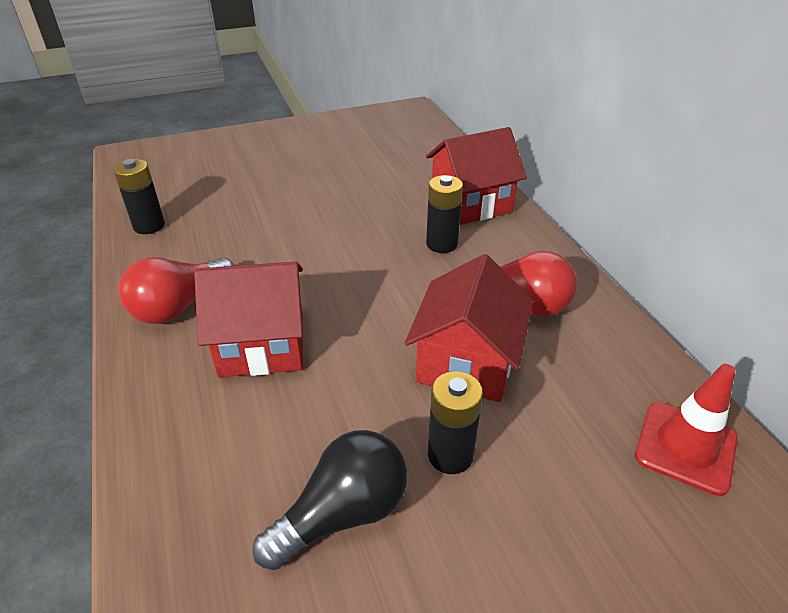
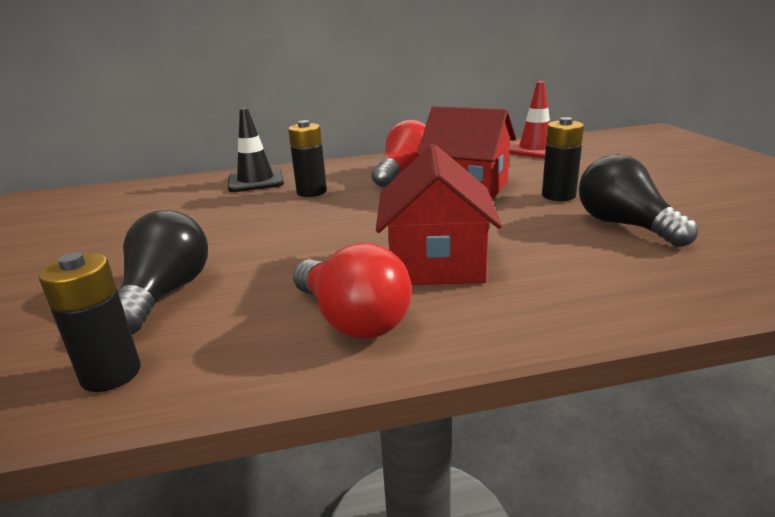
camera: 80 degrees left, 15 degrees down
red house [426,127,527,225] -> black traffic cone [228,108,284,192]
none -> black light bulb [118,210,208,335]

